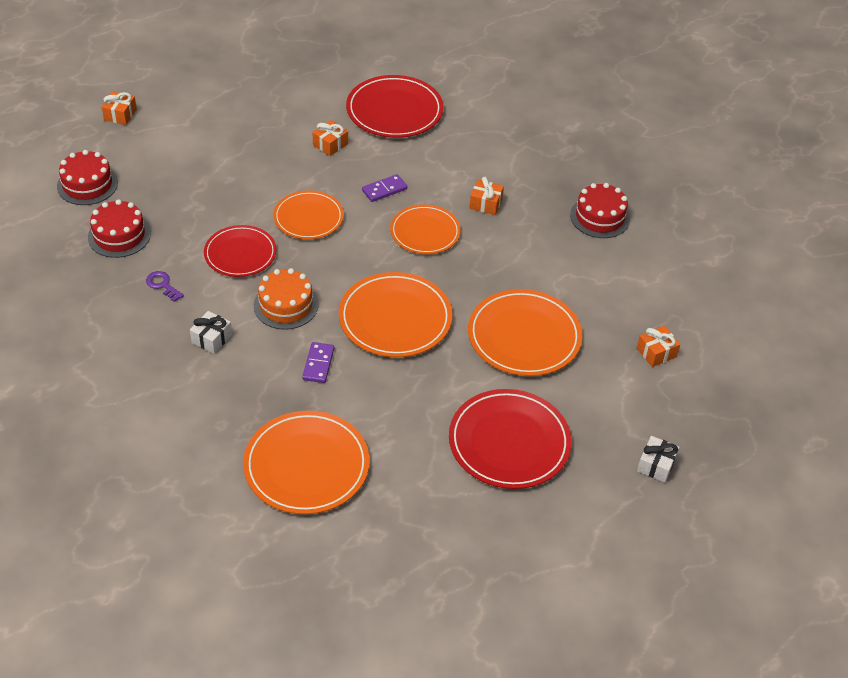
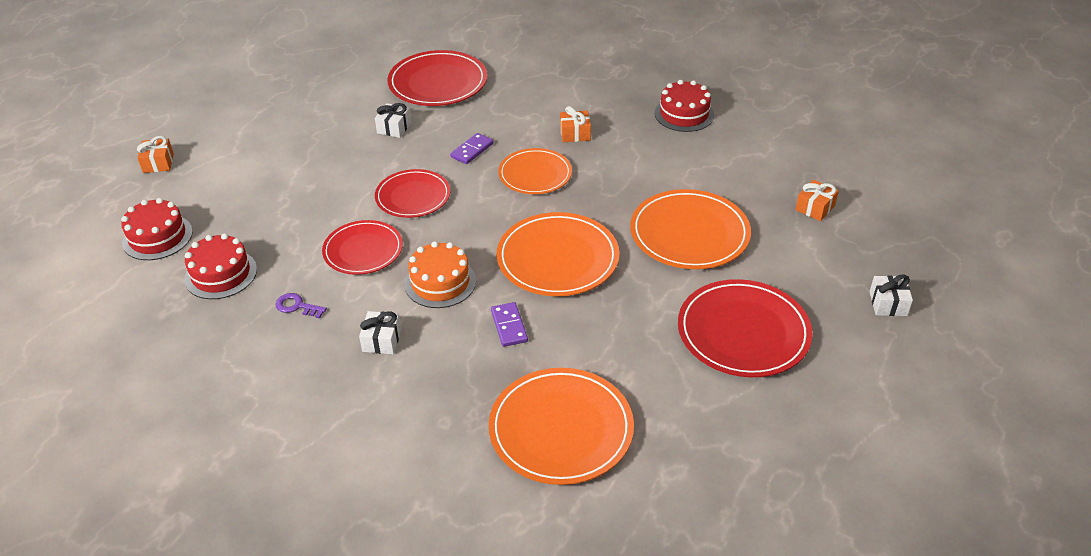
camera: 20 degrees left, 5 degrees down
orange plate [273,190,344,239] -> red plate [375,169,450,218]
orange gift [312,120,348,156] -> white gift [375,103,412,138]

